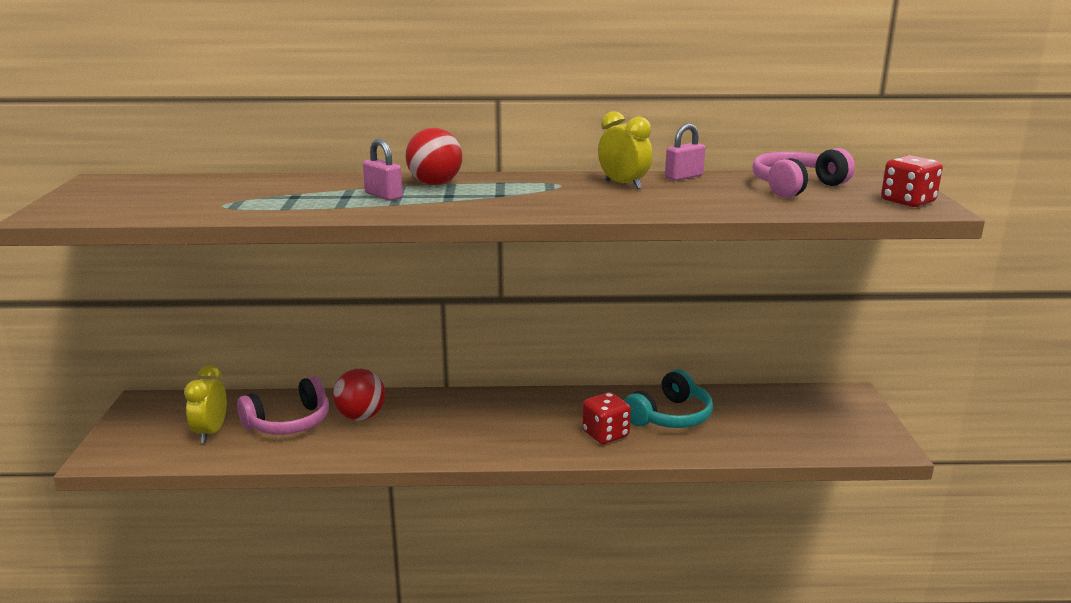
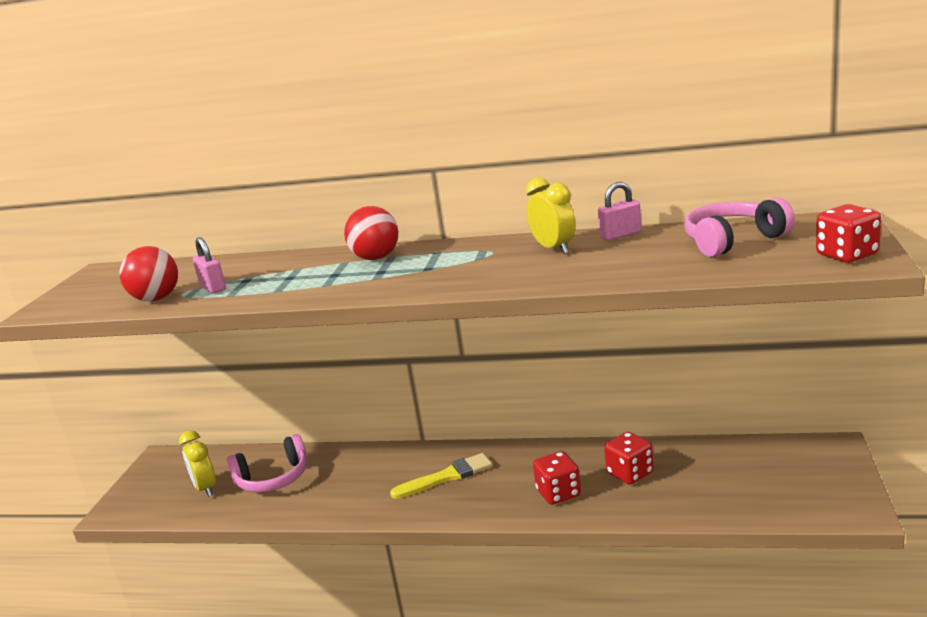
camera: 15 degrees right, 0 degrees up
yellow clock [184,365,227,443] -> yellow clock turned 45 degrees counterclockwise [179,430,216,497]
red ball [333,369,385,421] -> red ball moved to [120,246,178,301]
pink padlock [363,139,403,201] -> pink padlock moved to [193,237,226,294]
turquoise headphones [624,369,713,428] -> red dice [604,432,654,485]
none -> yellow brush [390,453,493,499]

